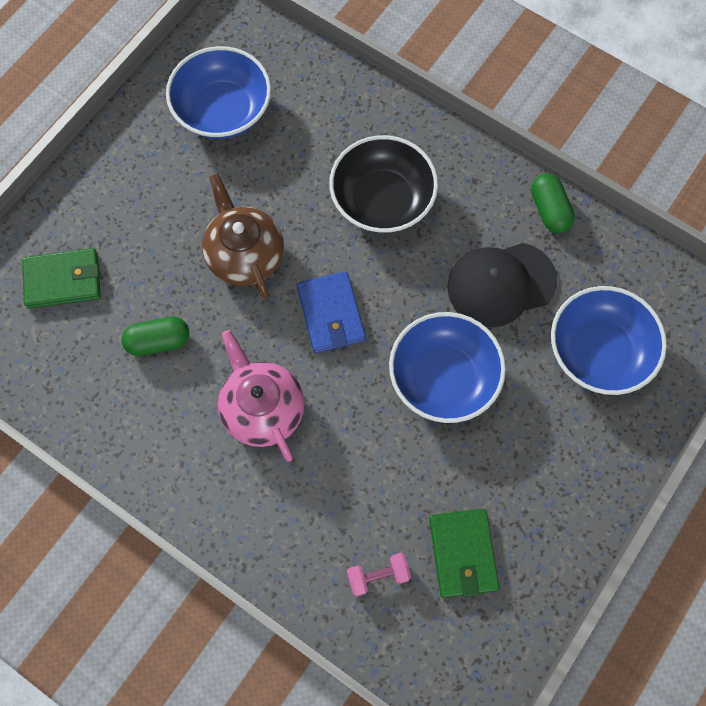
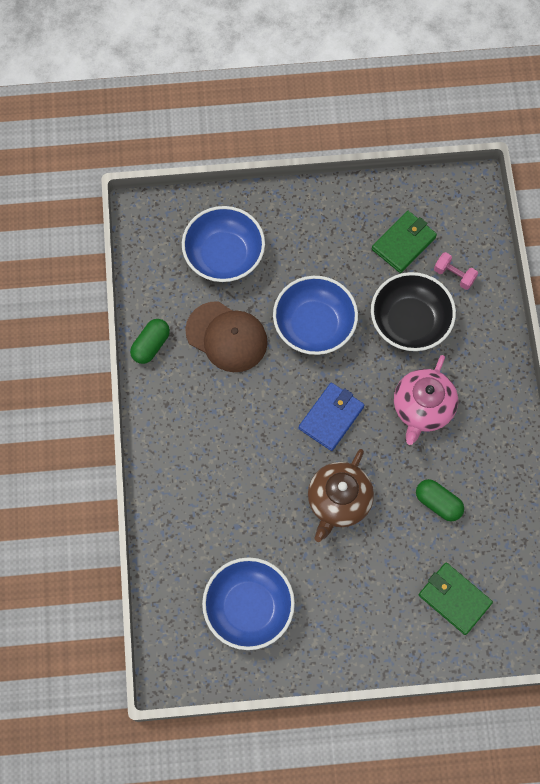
camera: 130 degrees left, 0 degrees up
black bowl [329,135,438,233] -> black bowl moved to [371,272,456,351]
black cap [447,243,557,327] -> brown cap [185,301,268,372]

